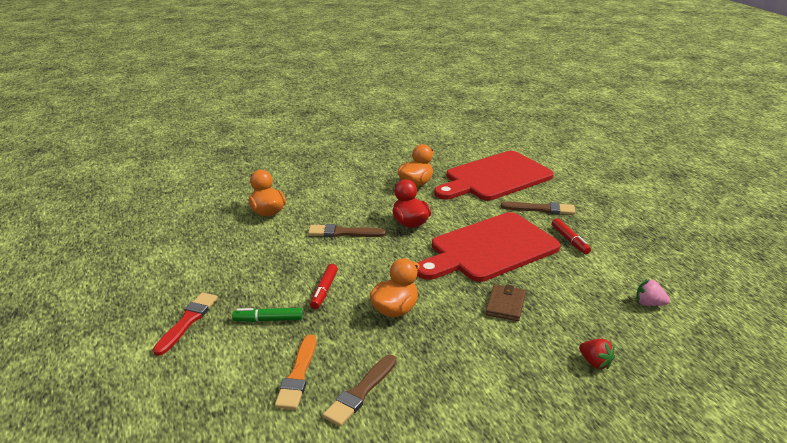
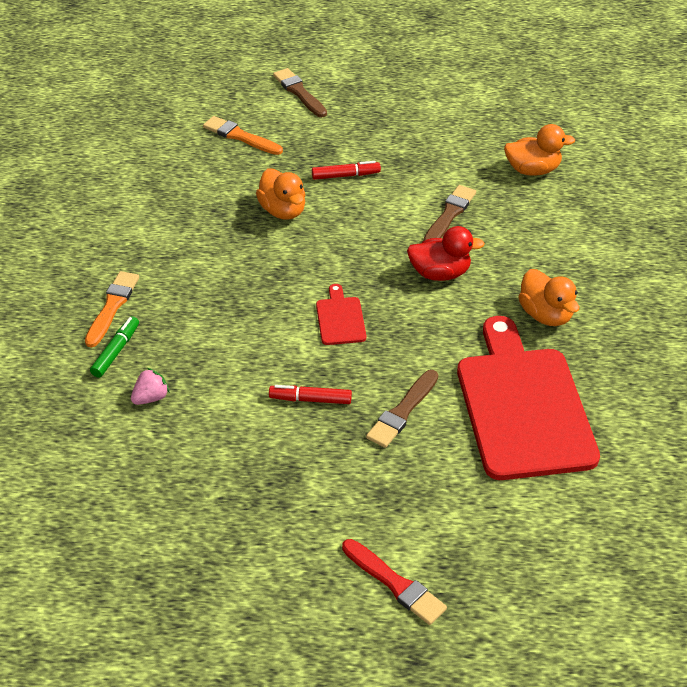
camera: 115 degrees right, 15 degrees up
red brush [153,292,218,356] -> red brush moved to [342,539,447,625]
green marker [232,308,303,322] -> green marker moved to [90,316,139,378]
red marker [310,264,338,309] -> red marker turned 135 degrees clockwise [312,161,381,180]
brown brush [323,355,396,427] -> brown brush moved to [273,68,327,117]
red cutting board [417,212,561,282] -> red cutting board [316,284,366,345], size x0.42
brown wallet [485,284,526,321] -> none
red strawberry [579,339,615,369] -> orange brush [85,271,139,348]

